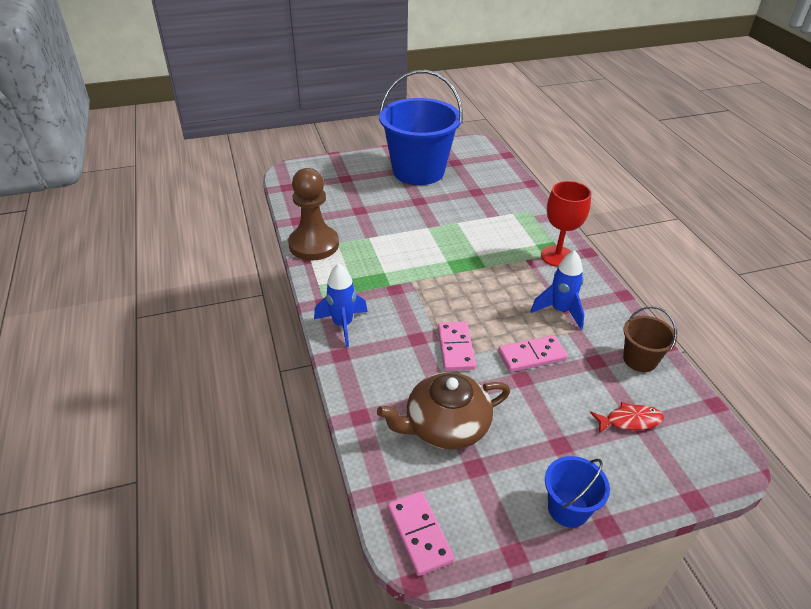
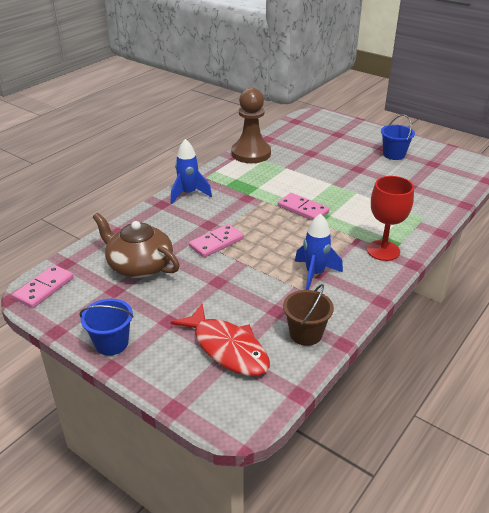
camera: 55 degrees right, 5 degrees down
blue bucket [379,70,463,185] -> blue bucket [381,115,415,160], size x0.45
pink domino [498,335,568,372] -> pink domino moved to [278,193,329,221]
red fish [590,402,664,434] -> red fish [171,304,270,376], size x1.77

